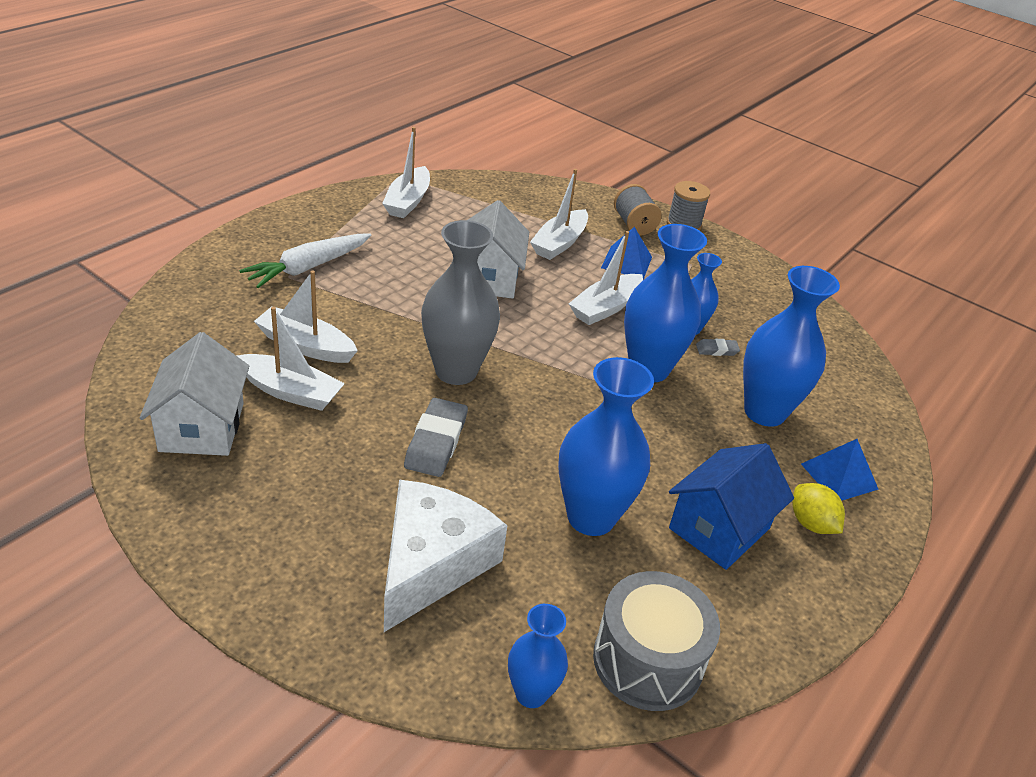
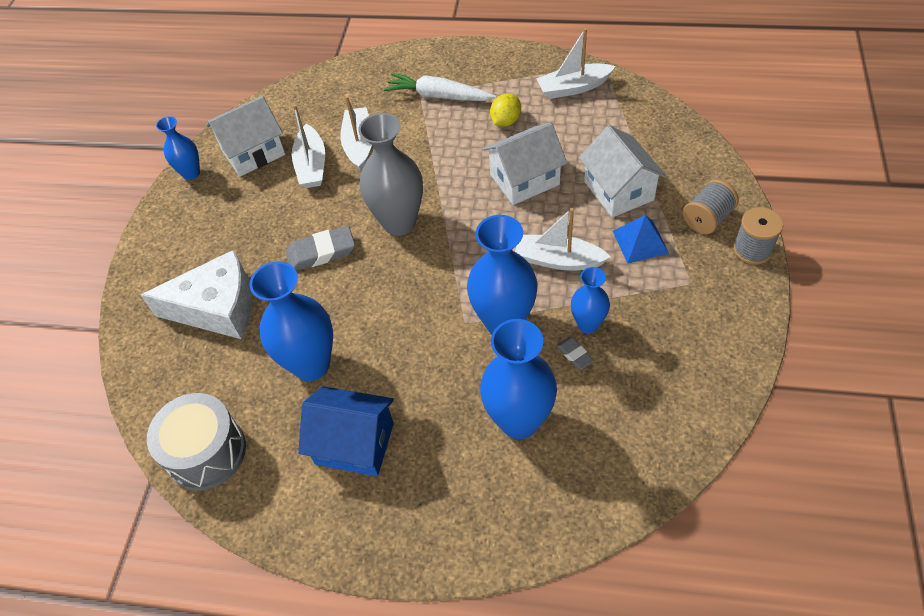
camera: 70 degrees right, 15 degrees up
blue vase [508,604,568,708] -> blue vase moved to [156,116,200,180]
white boat [530,169,588,260] -> white house [579,125,666,218]
yellow lemon [792,483,845,534] -> yellow lemon moved to [490,94,521,127]
blue pyramid [801,439,879,501] -> none

